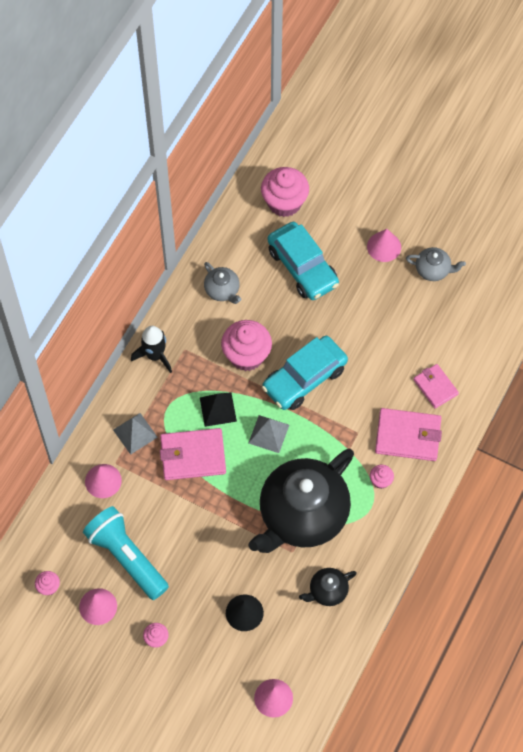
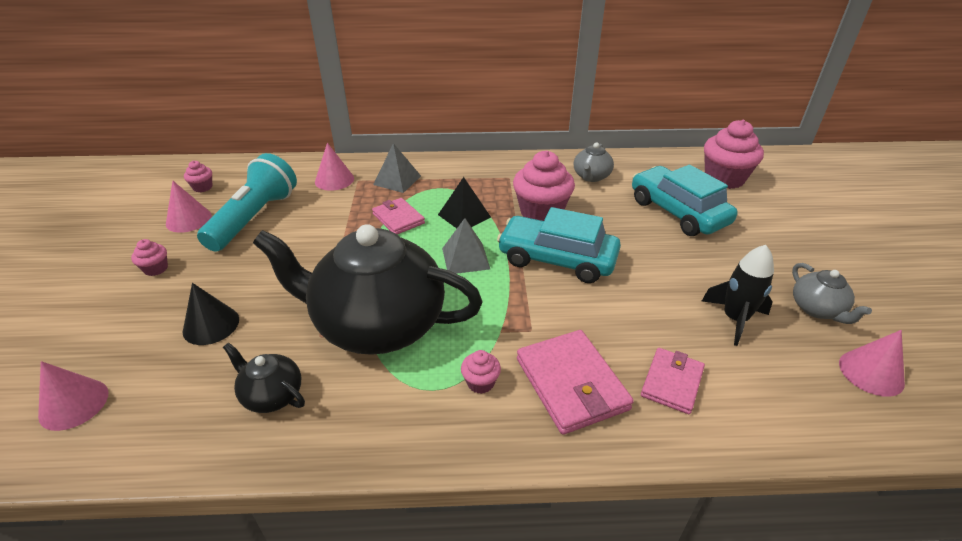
camera: 60 degrees right, 25 degrees down
black rocket [131,326,172,373] -> black rocket moved to [702,245,774,346]
pink wallet [160,428,226,480] -> pink wallet [372,198,425,234], size x0.63
turquoise car [268,222,339,300] -> turquoise car turned 120 degrees clockwise [632,165,738,236]
pink cone [367,229,401,262] -> pink cone moved to [839,330,905,397]

